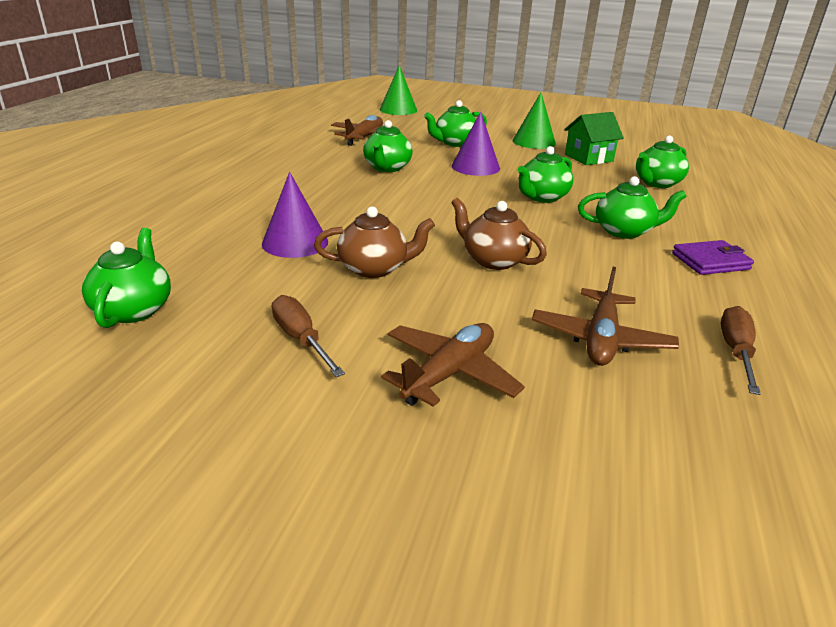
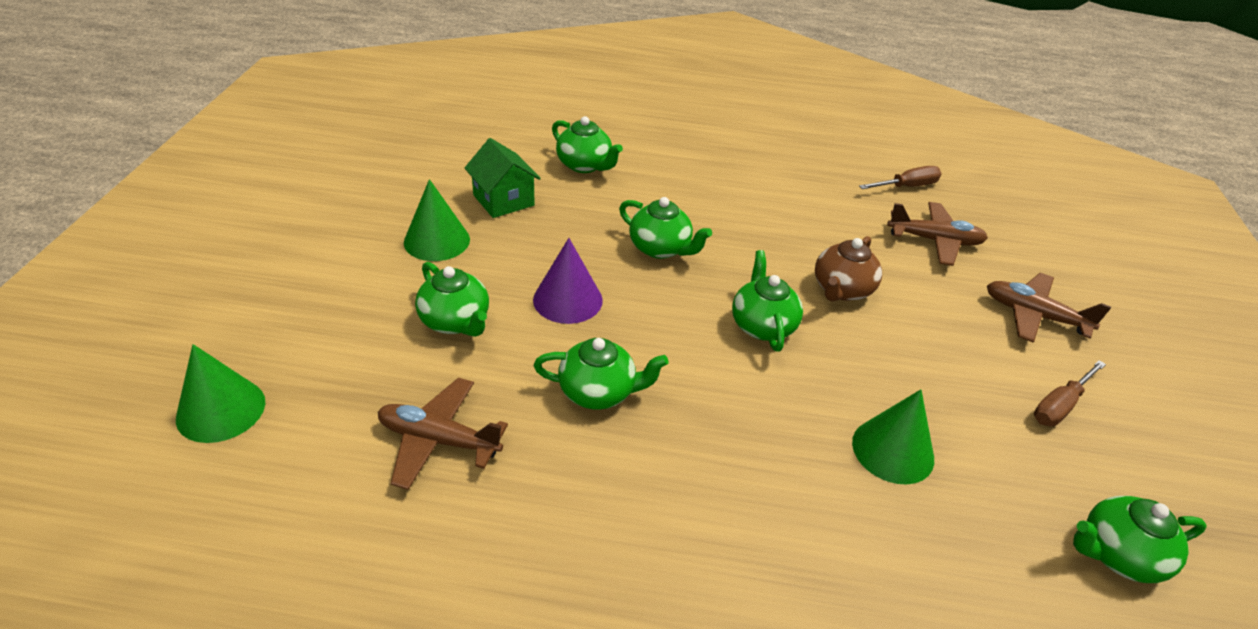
camera: 100 degrees left, 10 degrees up
purple cone [262,172,328,258] -> green cone [852,389,934,484]
brown teapot [314,206,435,278] -> none
green teapot [578,176,687,239] -> green teapot moved to [732,250,803,352]
purple wallet [672,240,754,275] -> none
brown screwdriver [721,306,761,395] -> brown screwdriver turned 150 degrees clockwise [859,166,942,189]

